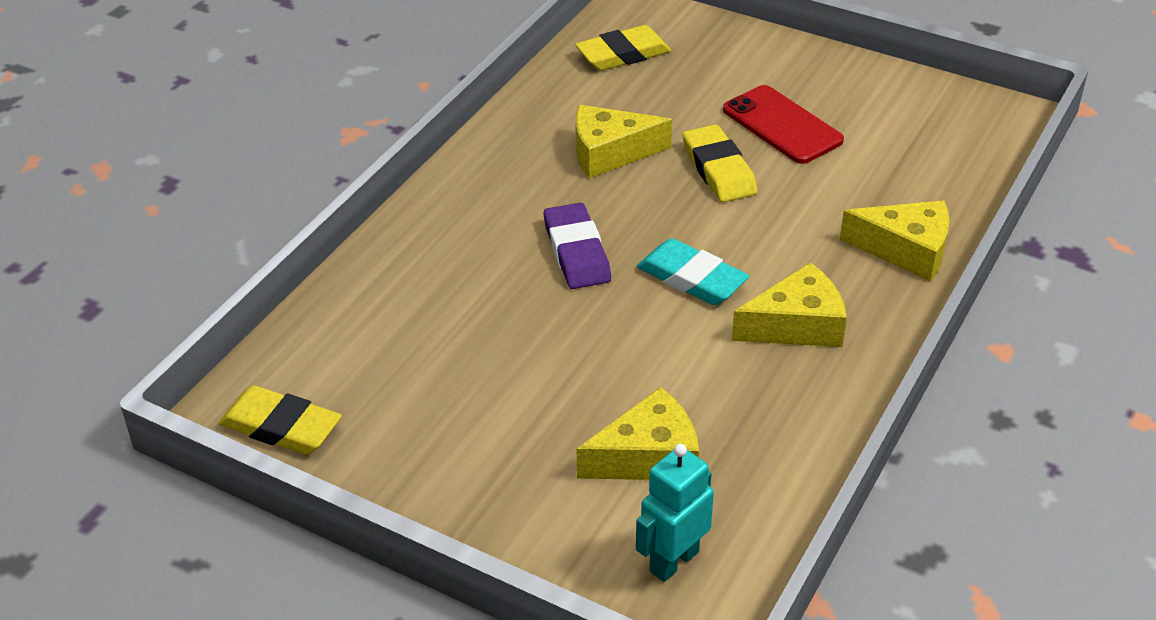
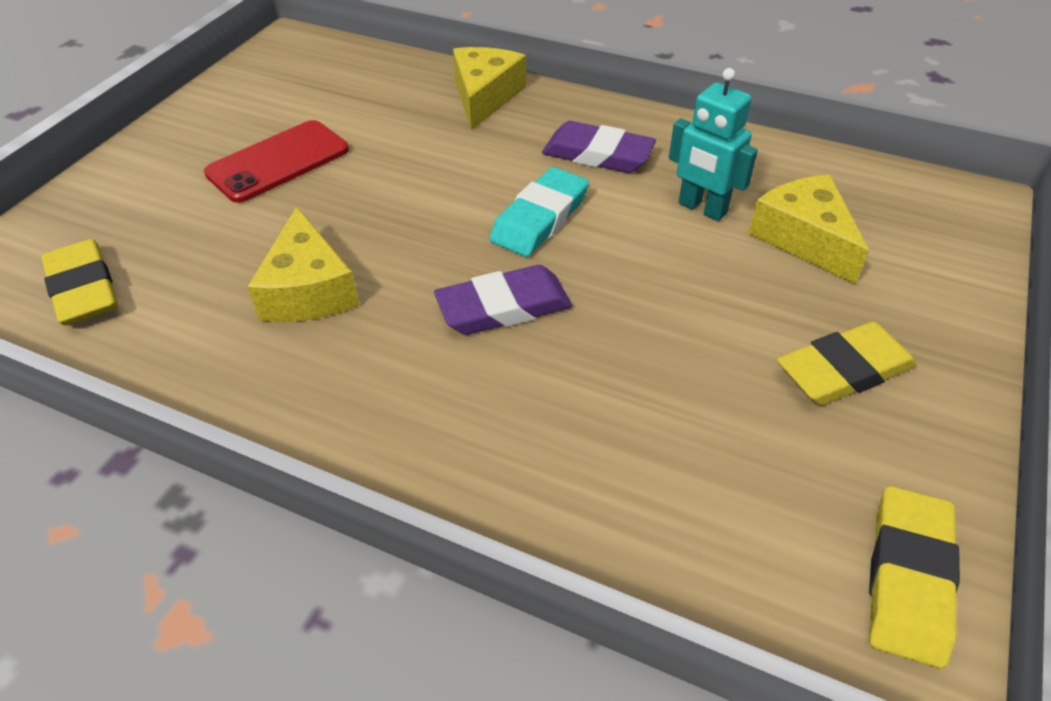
camera: 95 degrees left, 5 degrees up
turquoise robot [636,444,714,582] -> turquoise robot moved to [669,68,758,221]
yellow eraser [682,124,758,202] -> yellow eraser moved to [777,322,917,406]
yellow cheese [732,263,847,347] -> purple eraser [542,121,656,173]

